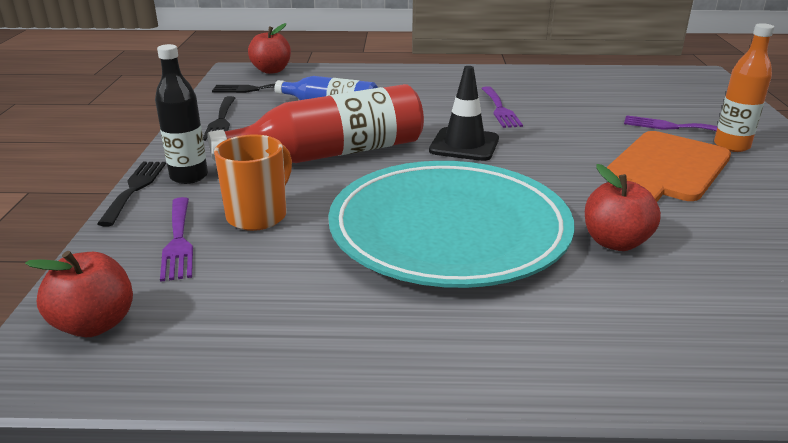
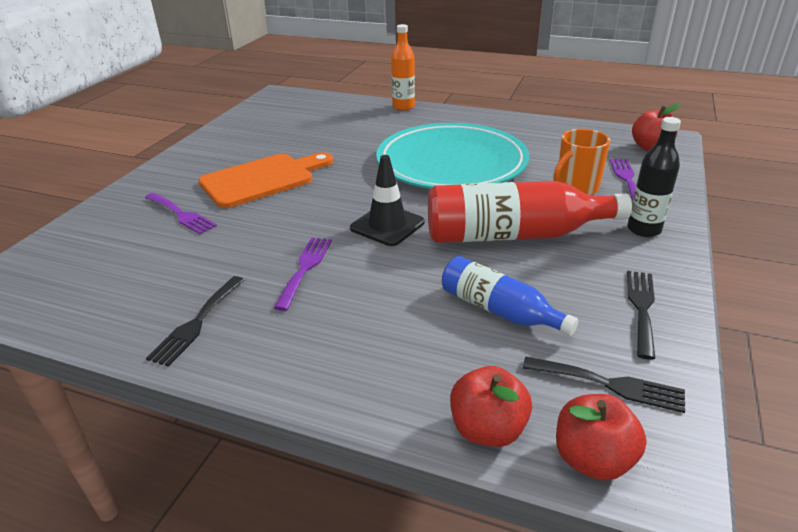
camera: 160 degrees left, 5 degrees up
black fork [97,162,166,226] -> black fork moved to [146,276,244,367]
red apple [585,164,661,251] -> red apple moved to [450,366,532,447]
orange bottle [714,23,774,152] -> orange bottle moved to [391,24,415,111]

